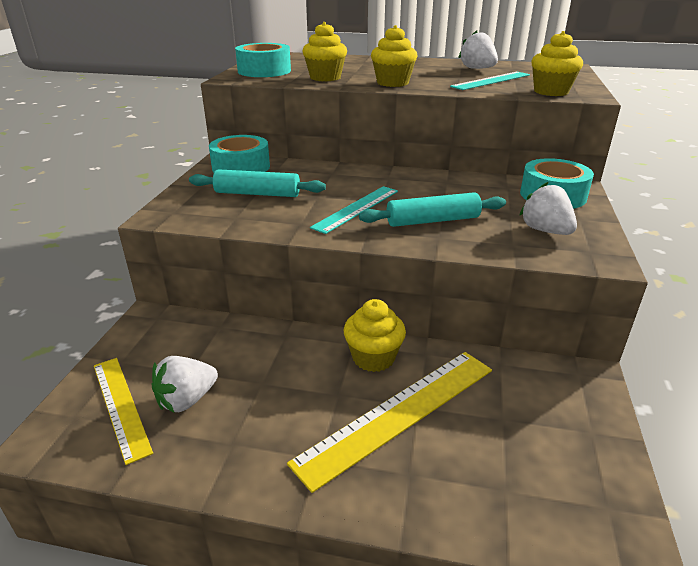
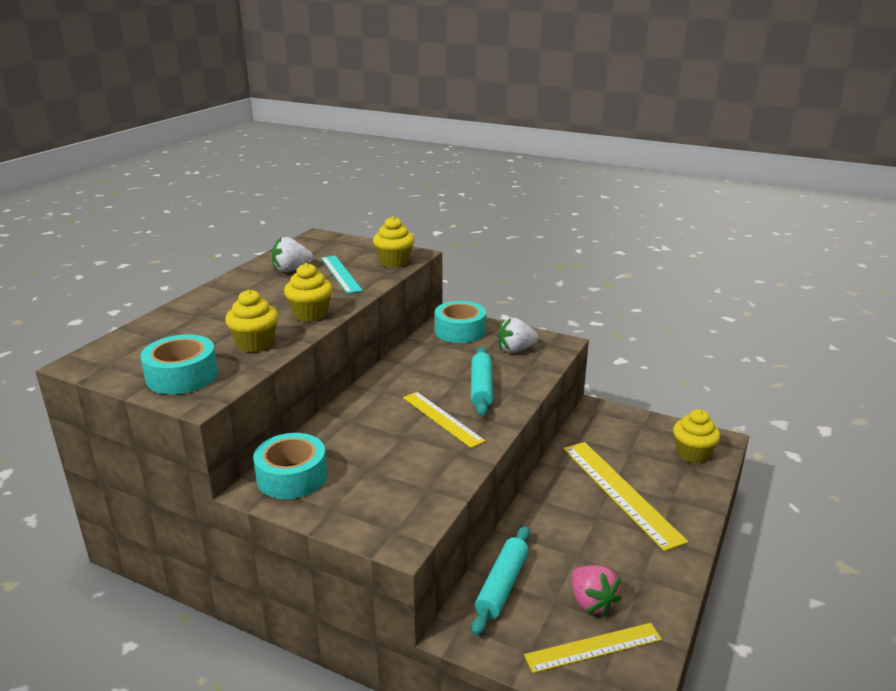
camera: 75 degrees left, 5 degrees down
white strawberry [152,356,218,412] -> pink strawberry [572,565,622,616]
turquoise rolling pin [189,169,326,197] -> turquoise rolling pin moved to [472,526,530,636]
turquoise ruler [310,186,398,234] -> yellow ruler [403,392,485,448]
yellow cupcake [344,299,406,372] -> yellow cupcake moved to [673,409,720,463]

